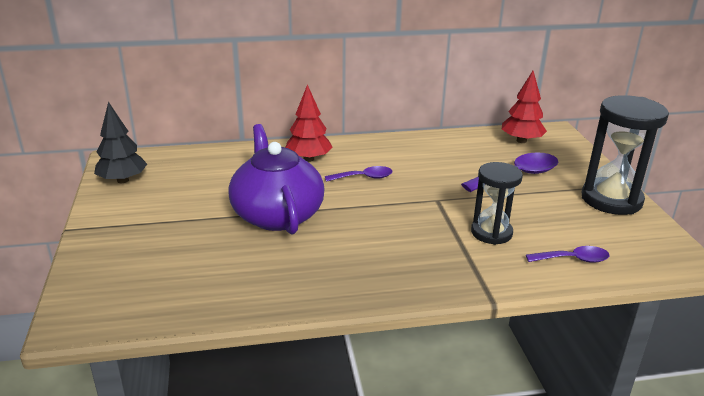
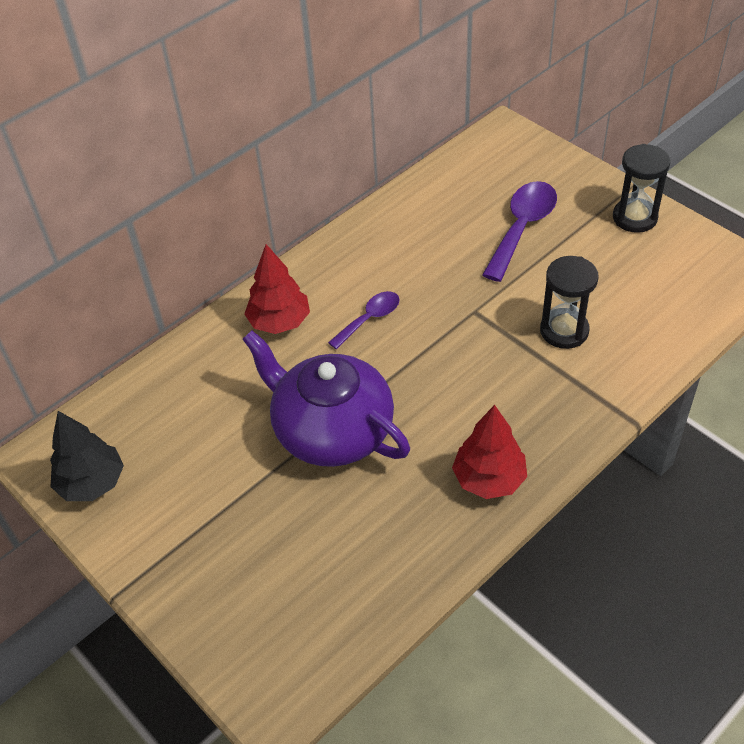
camera: 30 degrees left, 20 degrees up
red tree [502,71,547,143] -> red tree moved to [452,405,527,499]
purple spoon [526,246,610,263] -> none
black hourglass [582,95,669,215] -> black hourglass [613,144,670,233], size x0.64

